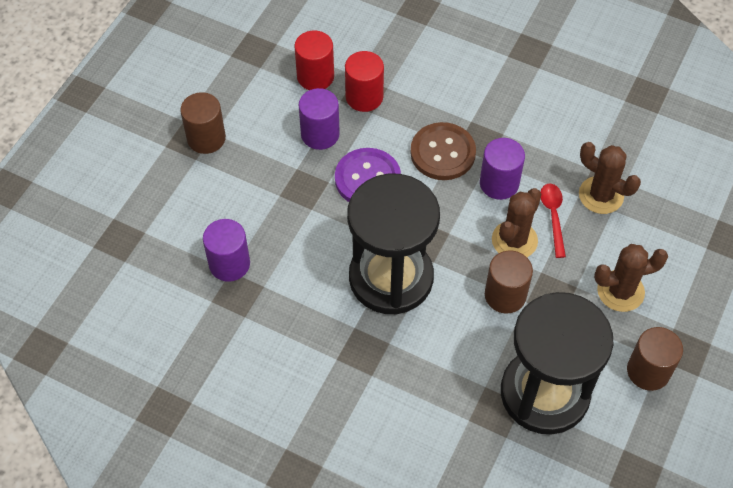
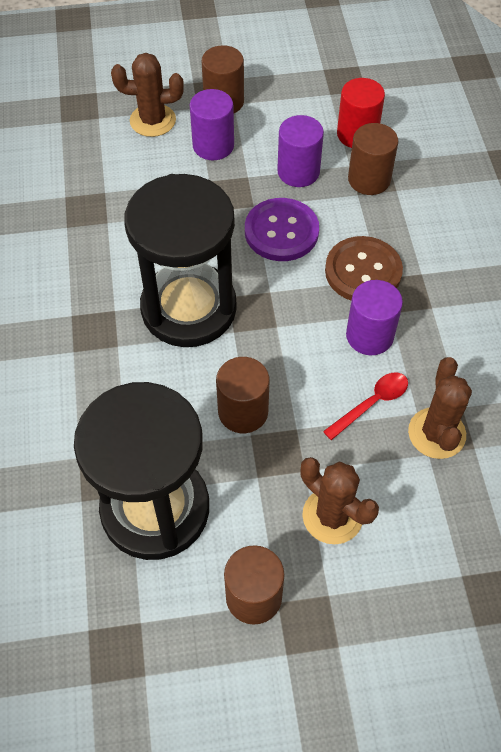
camera: 55 degrees right, 0 degrees up
purple cylinder [203,219,250,282] -> purple cylinder moved to [190,89,234,160]
red cylinder [345,51,384,112] -> brown cylinder [348,123,398,195]
brown cactus [492,188,542,257] -> brown cactus moved to [111,53,184,137]

